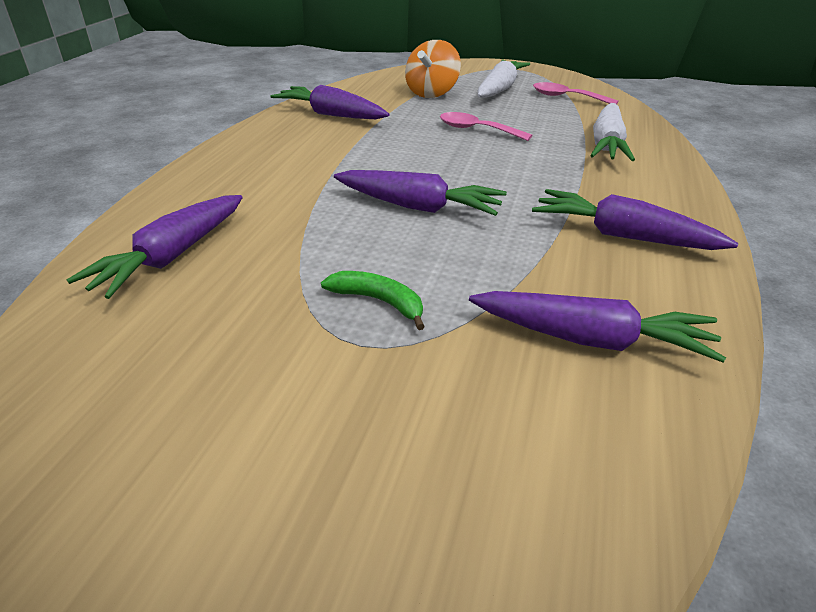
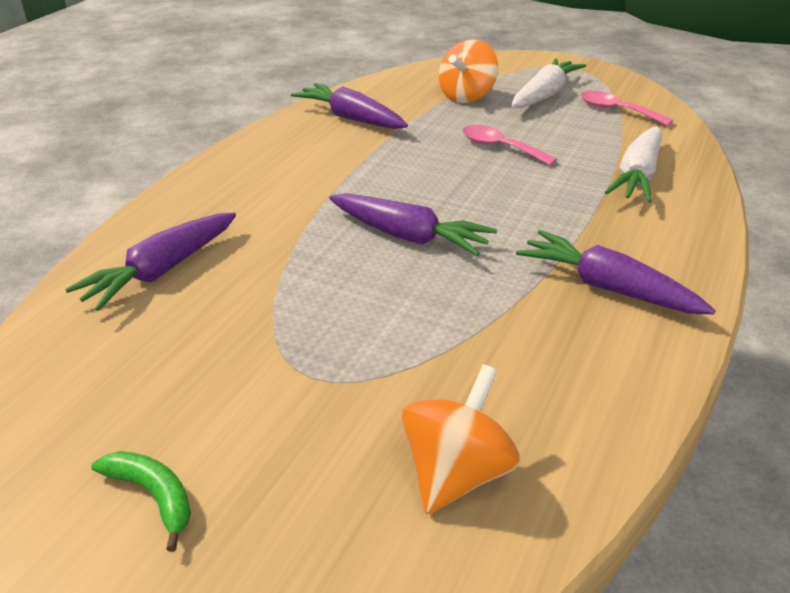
camera: 10 degrees right, 0 degrees up
green banana [321,271,425,330] -> green banana moved to [91,451,191,552]
purple carrot [469,291,726,362] -> none
none -> orange spinning top [402,364,520,514]

